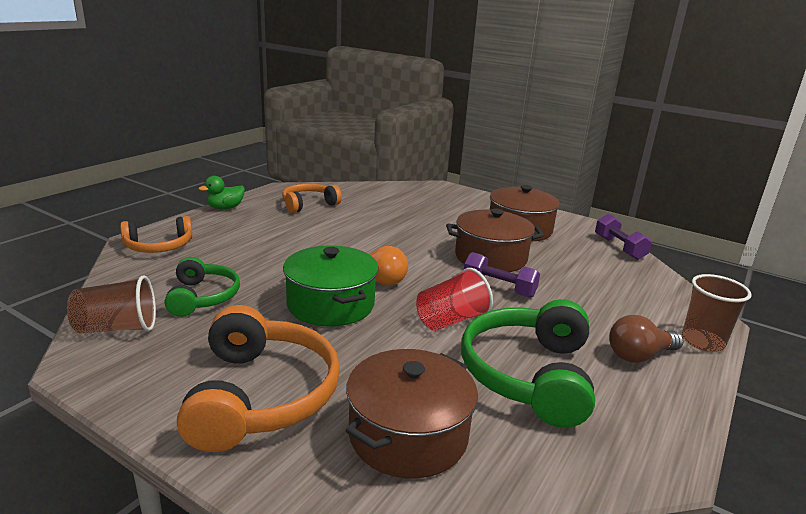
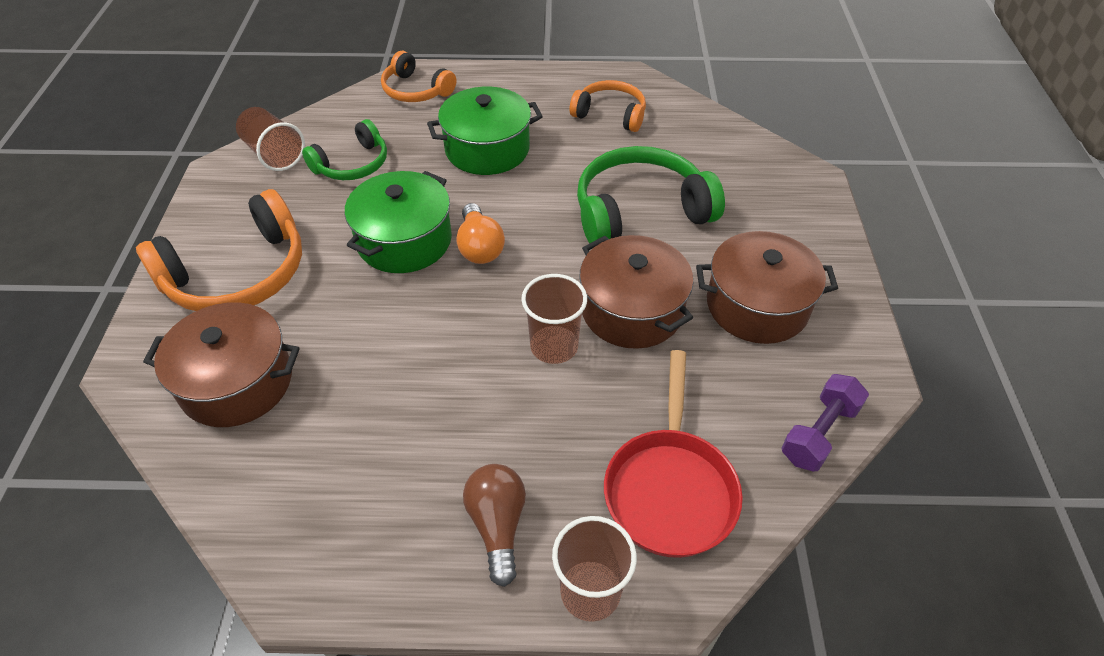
camera: 60 degrees right, 25 degrees up
green duck [198,176,245,209] -> none
red cup [416,268,493,331] -> none
green headphones [461,299,595,428] -> green headphones moved to [577,146,725,243]
purple dumbbell [464,252,540,298] -> brown cup [521,274,587,364]
brown light bulb [609,315,684,363] -> brown light bulb turned 45 degrees clockwise [463,464,526,587]
none -> green pot [427,87,543,175]
none -> red pan [604,350,743,558]

